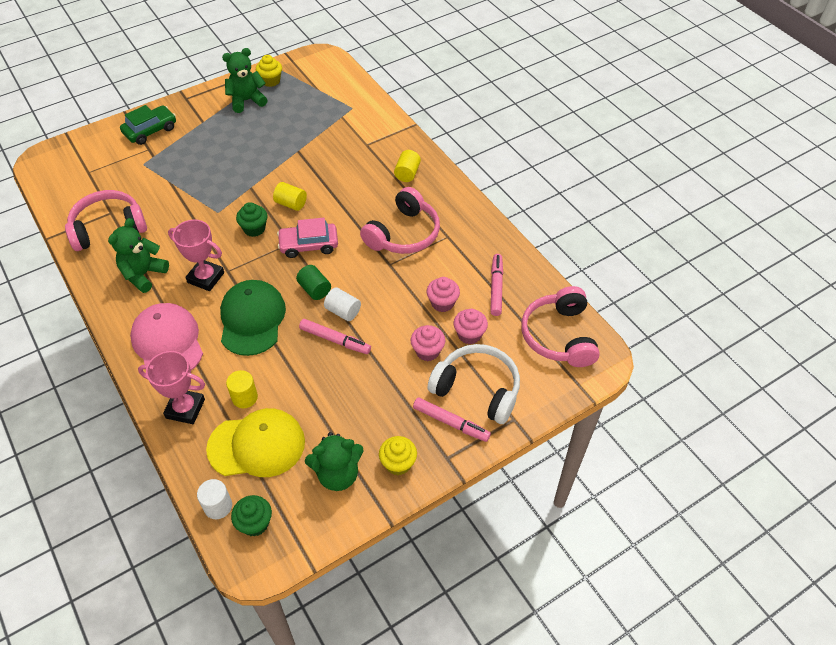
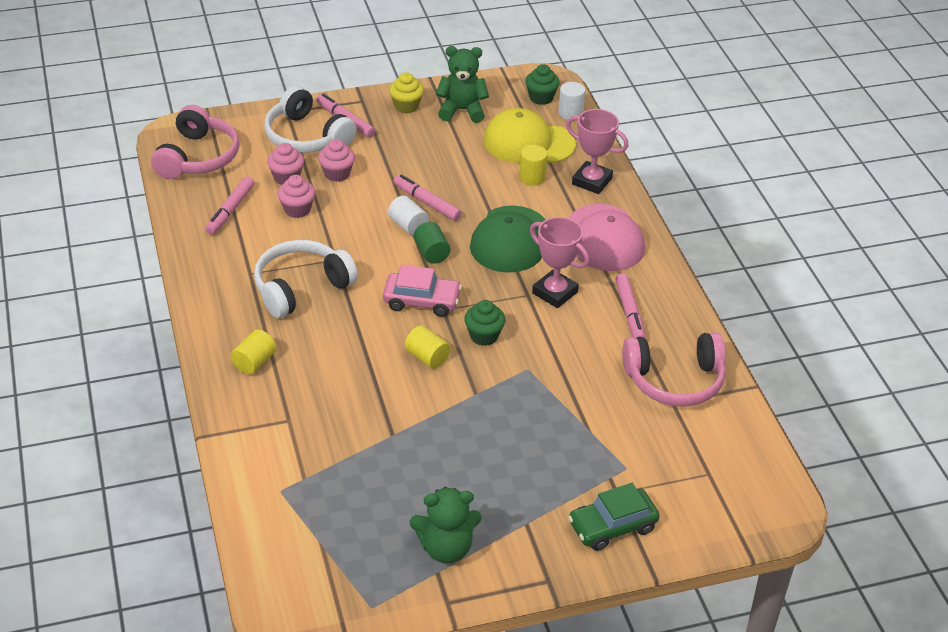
camera: 165 degrees left, 10 degrees down
green teddy bear [108,218,169,293] -> pink marker [615,273,646,338]
yellow cupcake [256,55,282,87] -> none
pink headphones [360,187,440,254] -> white headphones [254,240,358,318]

